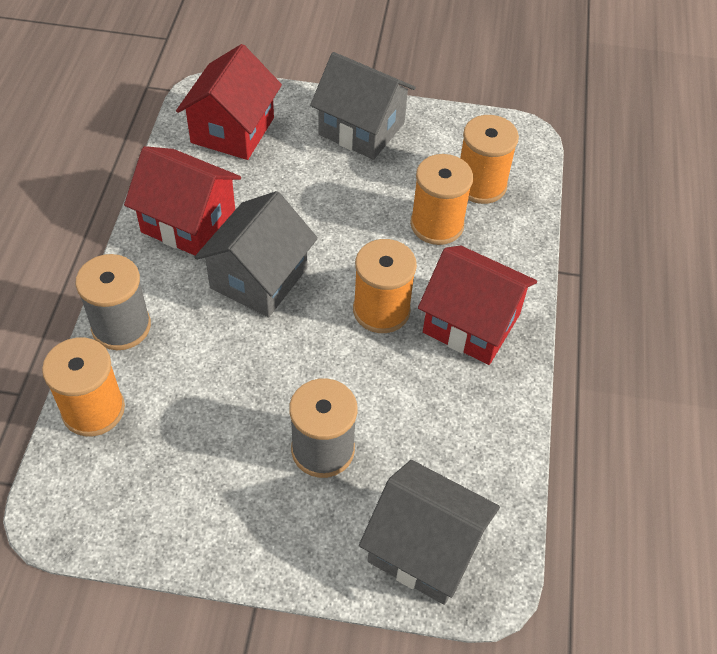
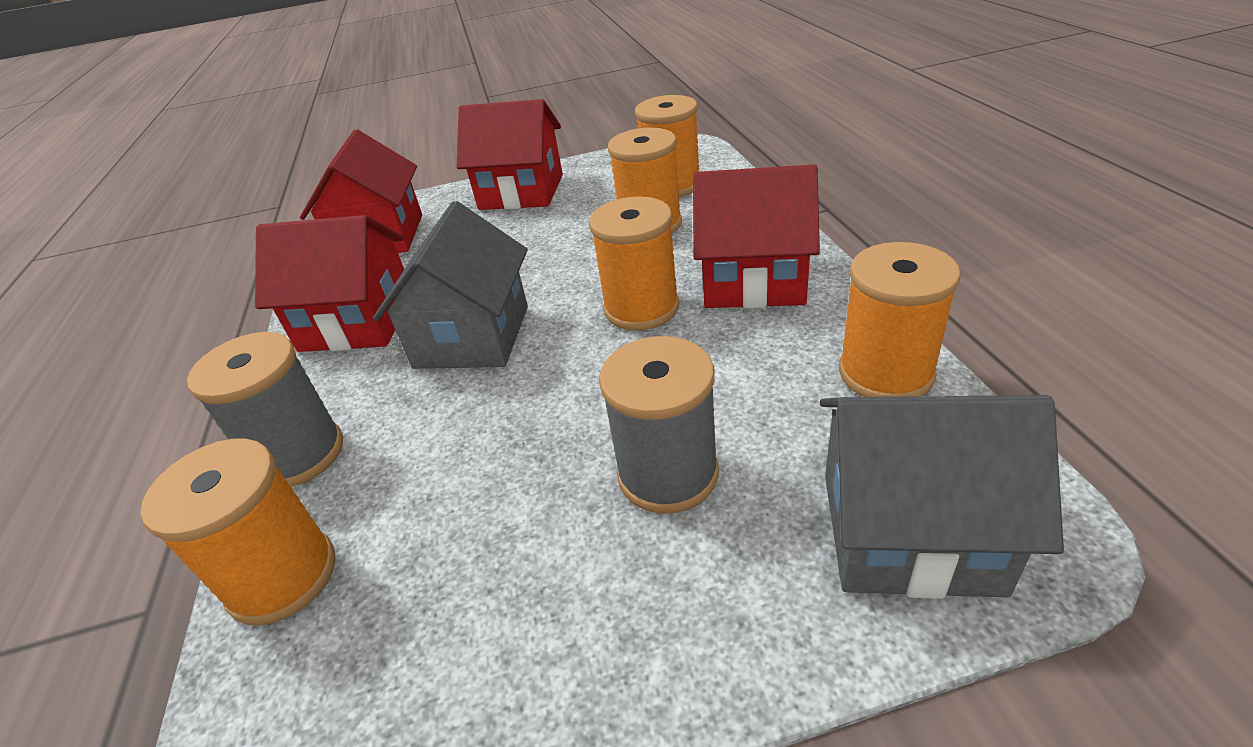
camera: 15 degrees left, 15 degrees down
grey house [310,52,416,160] -> red house [457,99,563,210]
none -> orange spool [839,242,961,397]

